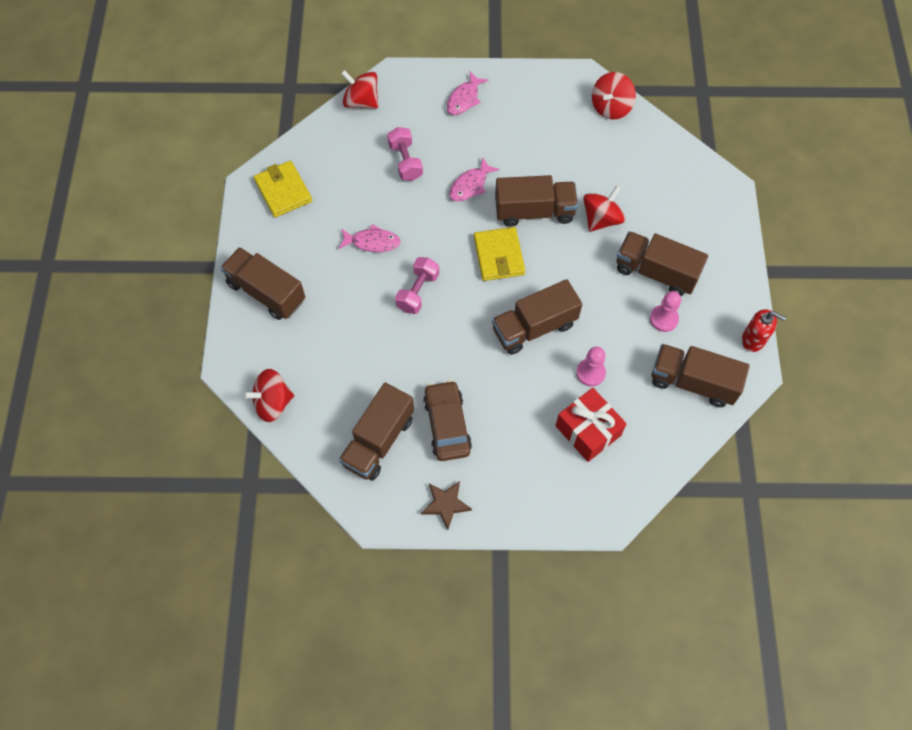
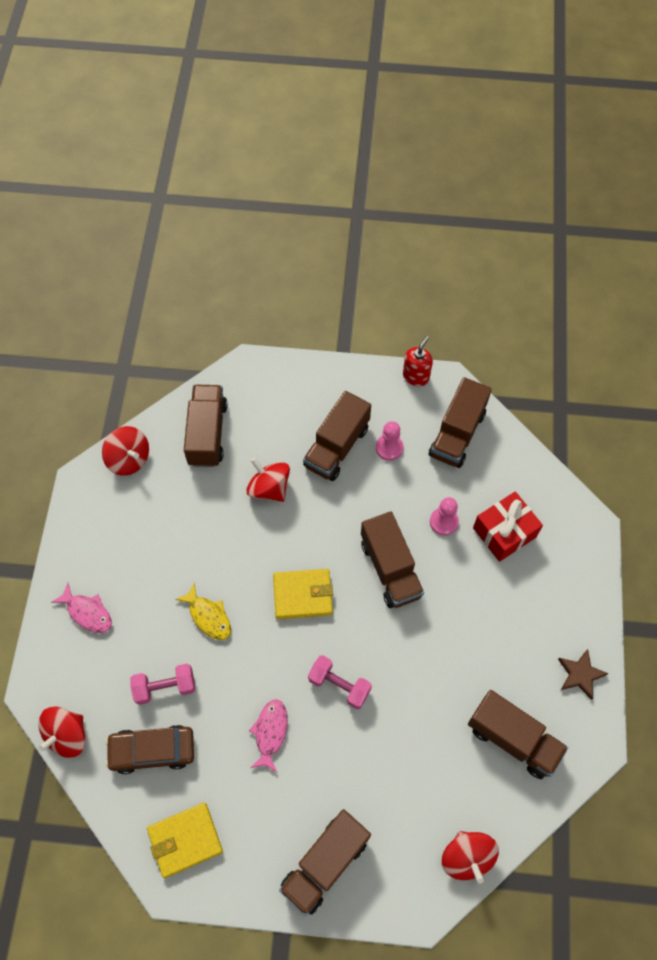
camera: 85 degrees left, 0 degrees up
brown car [423,380,472,461] -> brown car moved to [106,725,194,774]
pink fish [449,157,500,201] -> yellow fish [175,583,231,640]
brown truck [495,175,578,227] -> brown truck moved to [184,385,227,467]

